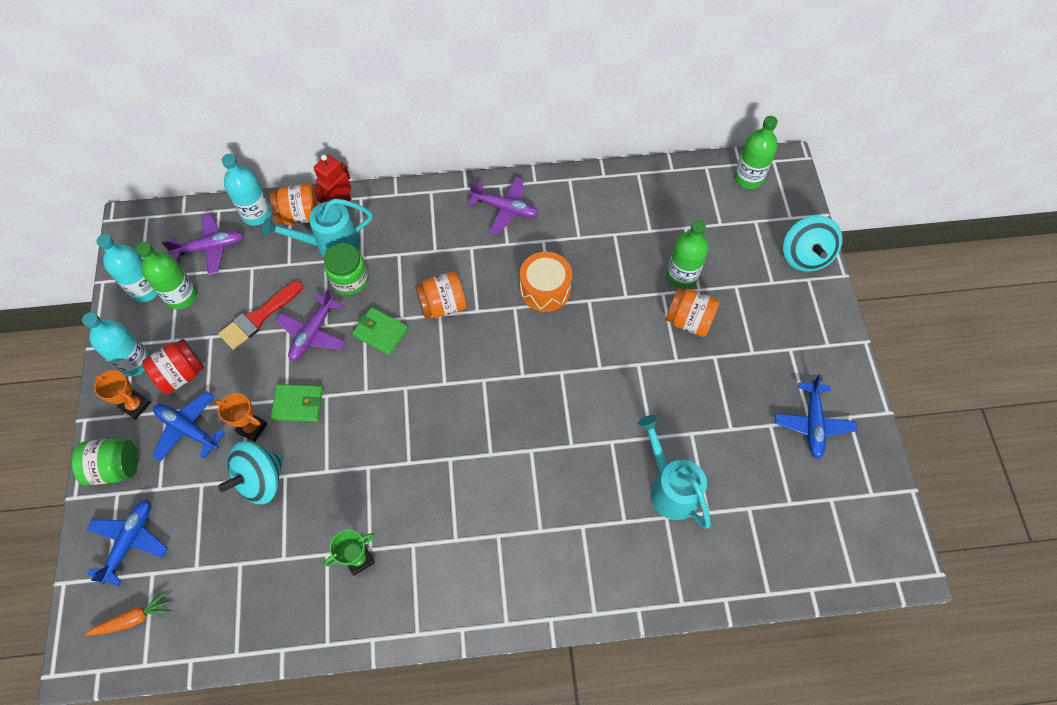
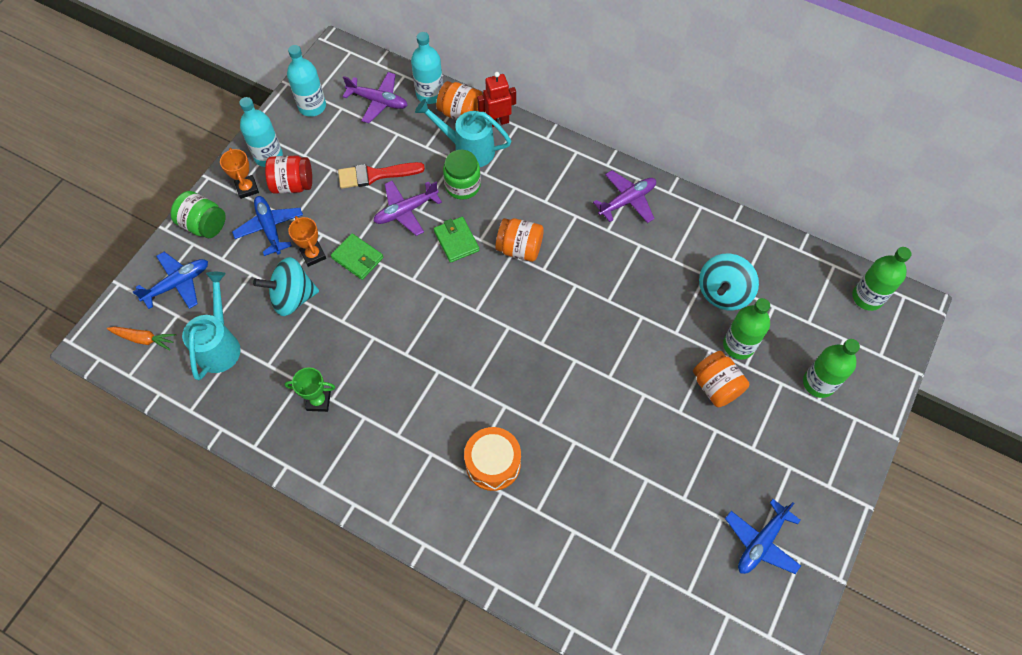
camera: 35 degrees right, 0 degrees up
green bottle [136,242,197,310] -> green bottle moved to [803,339,860,398]
purple plane [468,177,539,235] -> purple plane turned 90 degrees counterclockwise [593,170,656,223]
orange drum [520,252,572,312] -> orange drum moved to [464,427,521,491]
turquoise watering can [638,415,711,529] -> turquoise watering can moved to [182,272,241,380]
turquoise spinning top [783,215,843,272] -> turquoise spinning top moved to [699,253,759,310]

